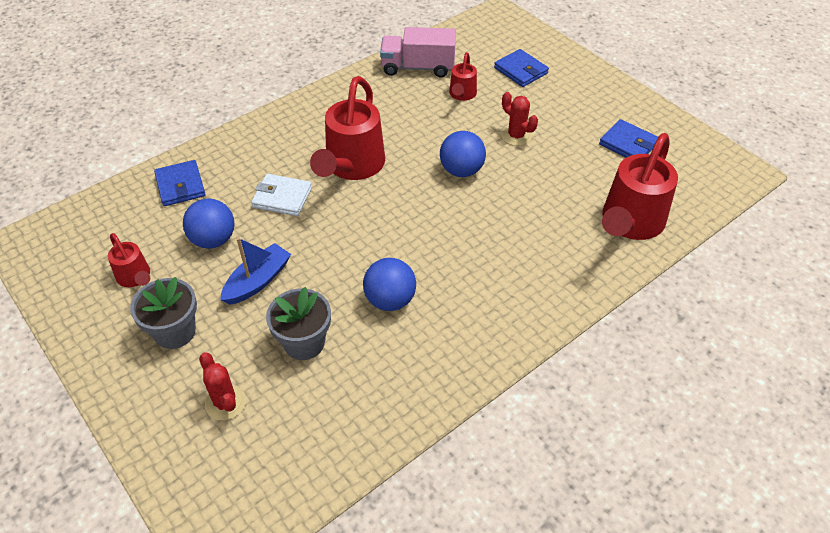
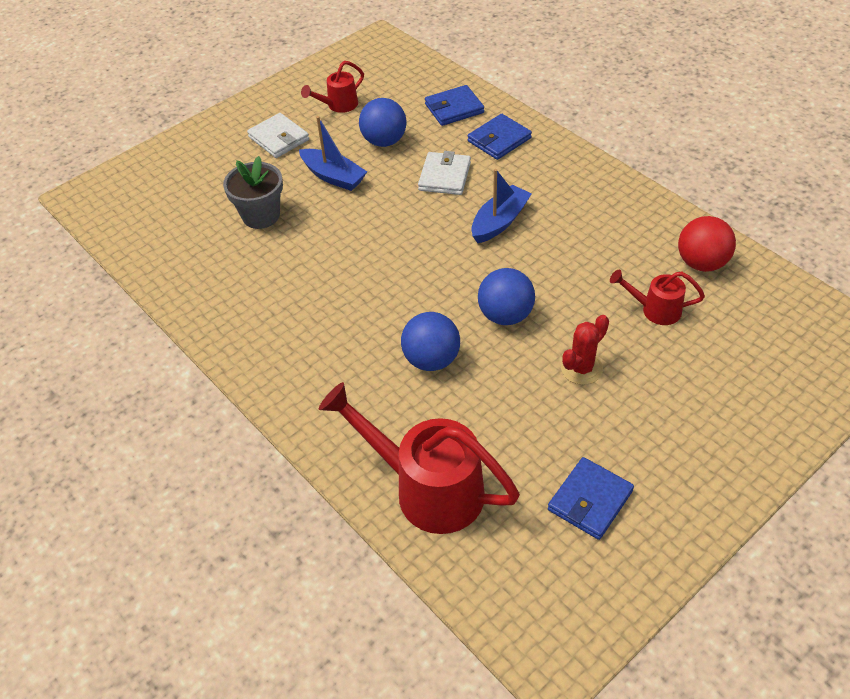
camera: 90 degrees right, 0 degrees up
grey flower pot [130,277,197,349] -> white wallet [247,113,309,158]
red cactus [199,352,246,421] -> none
red watering can [310,76,385,180] -> blue boat [471,169,532,243]
blue ball [363,258,416,311] -> blue ball moved to [401,312,460,371]
pink truck [380,27,456,78] -> red ball [678,216,736,272]
blue wallet [494,49,549,87] -> blue wallet moved to [468,114,532,160]

